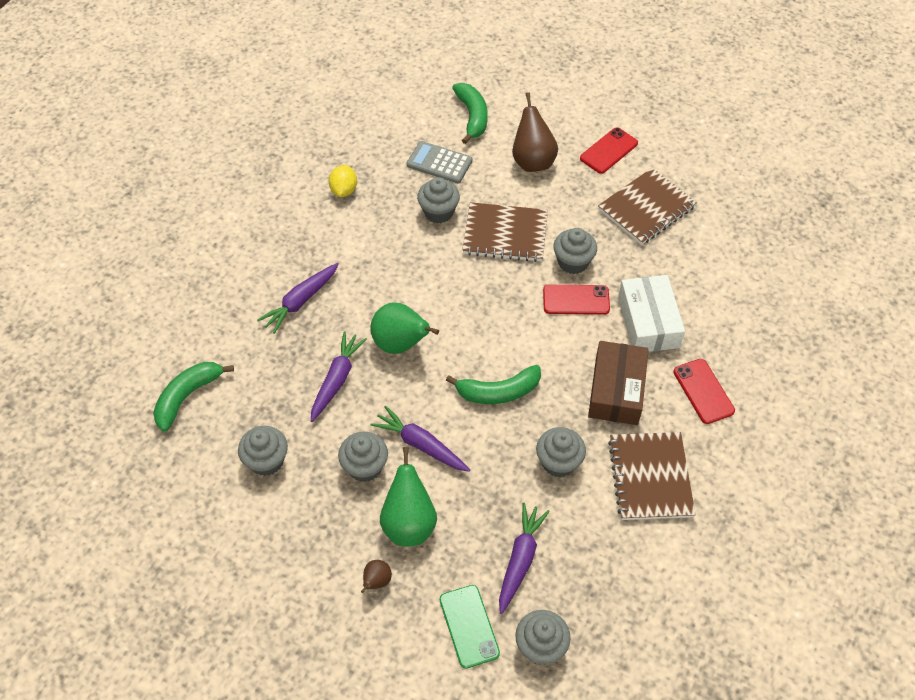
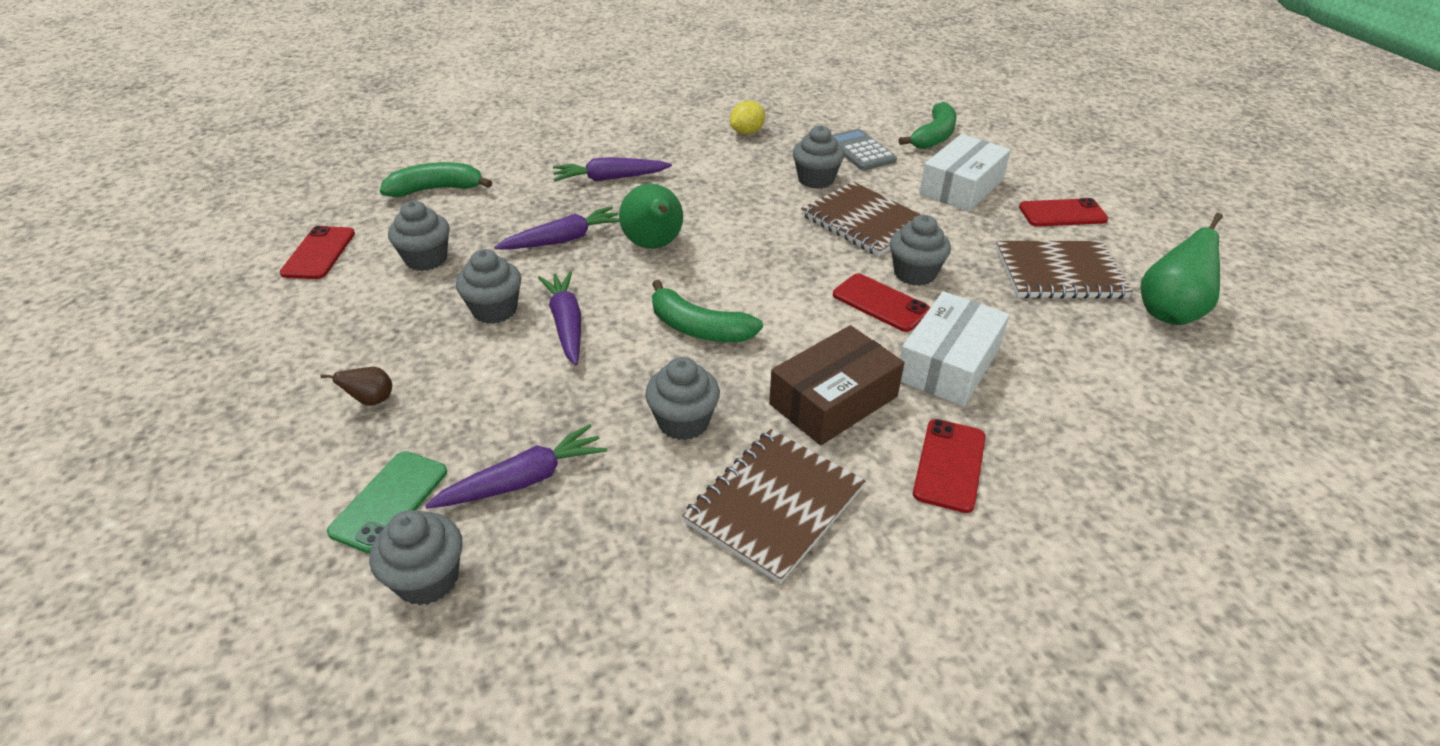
camera: 40 degrees right, 15 degrees down
green pear [380,447,437,547] -> green pear moved to [1140,213,1223,325]
brown pear [512,92,558,172] -> white box [919,134,1011,212]
none -> red phone [280,226,355,279]

